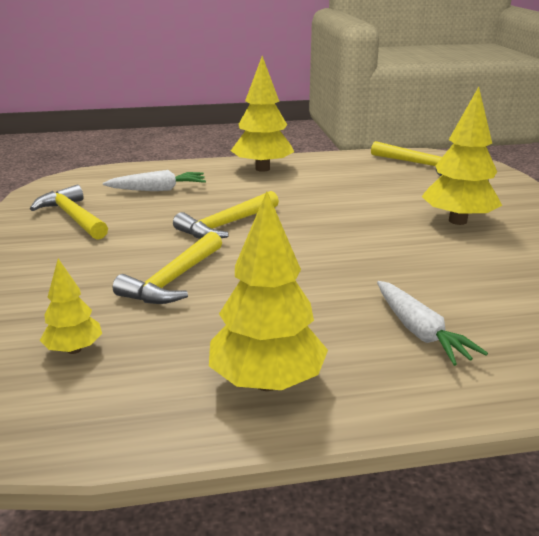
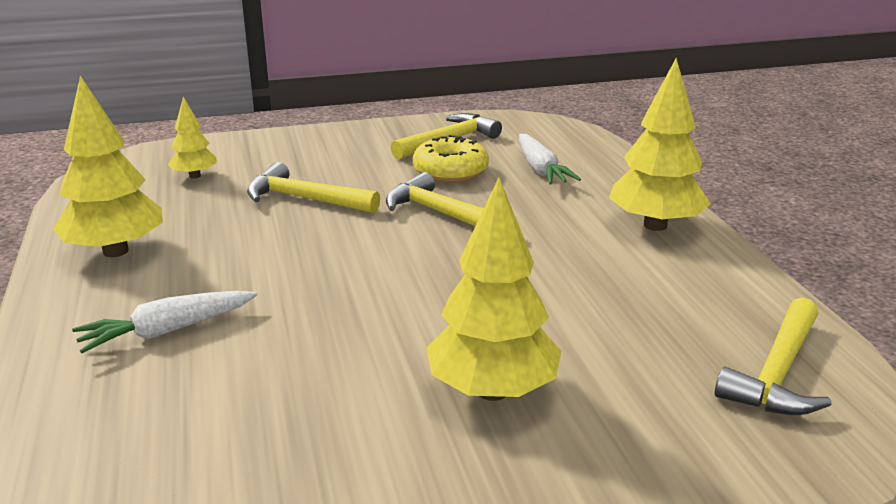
camera: 85 degrees right, 0 degrees up
none -> yellow donut [413,135,489,183]

